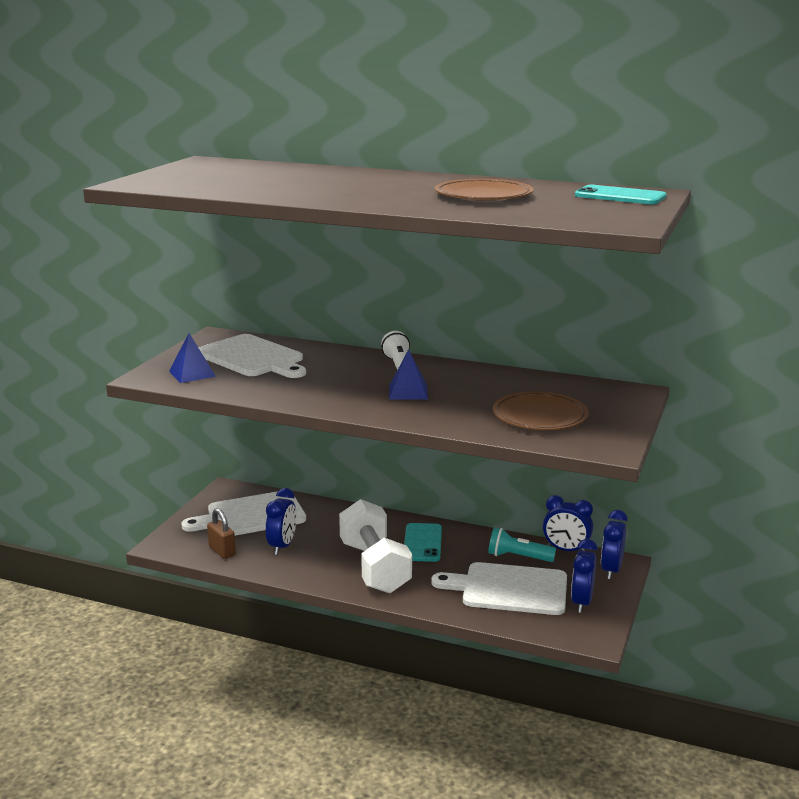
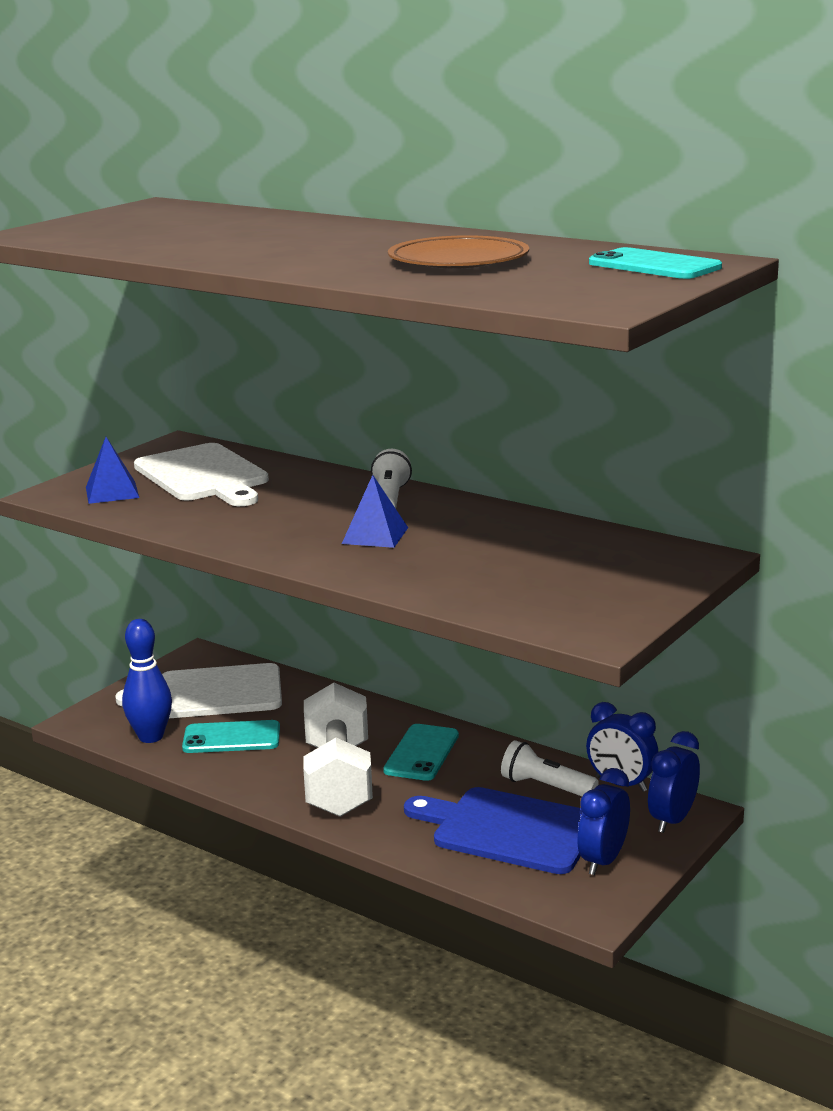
camera: 15 degrees right, 0 degrees up
brown padlock [207,508,236,559] -> blue bowling pin [122,619,172,743]
blue clock [266,488,297,555] -> turquoise phone [182,720,280,753]
white cutting board [431,562,567,615] -> blue cutting board [404,787,582,874]
turquoise flashlight [488,527,556,562] -> white flashlight [501,740,599,796]
brown plate [493,391,589,430] -> none

